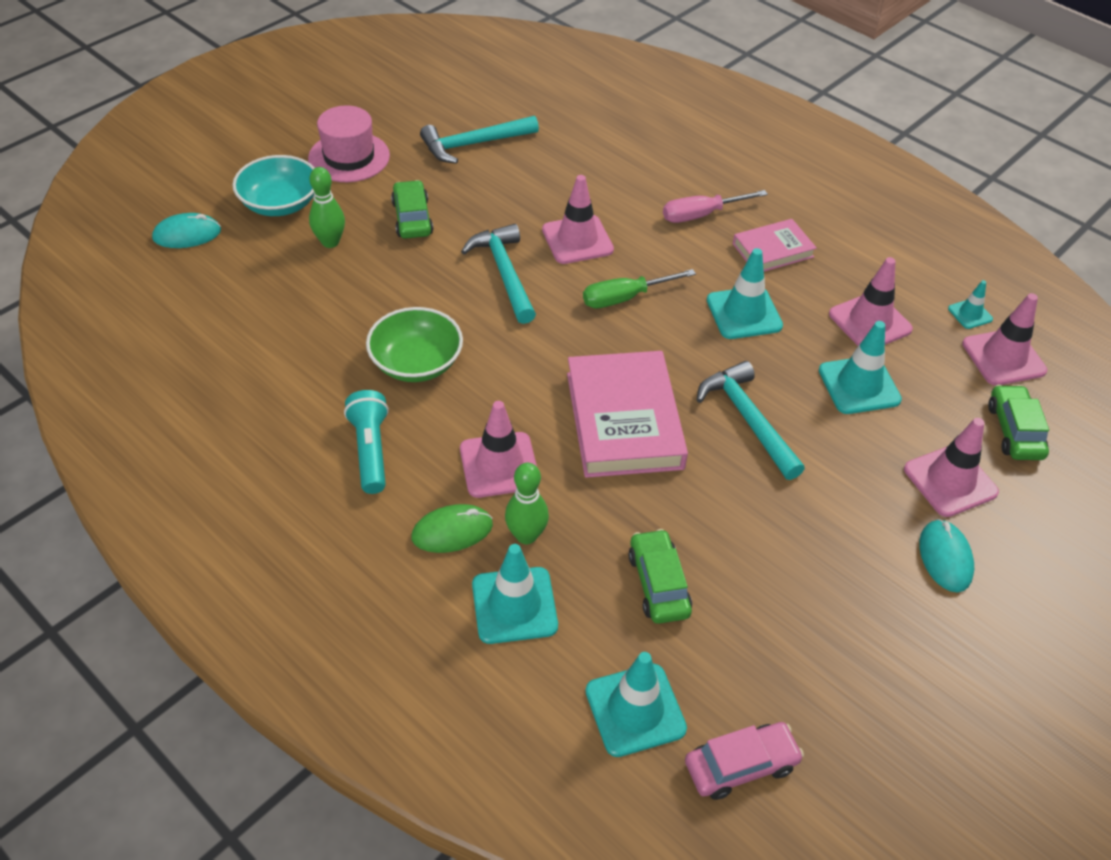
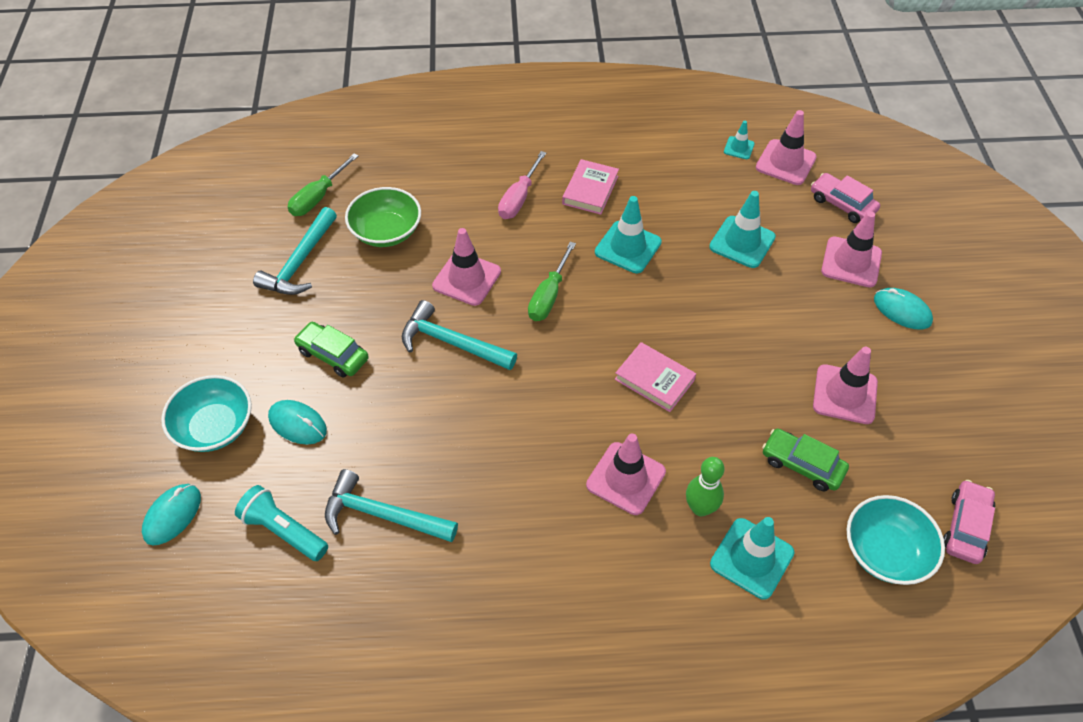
camera: 45 degrees left, 5 degrees up
pink hat [308,105,390,182] -> none
green bowling pin [309,167,345,248] -> turquoise mouse [268,400,327,444]
turquoise flashlight [344,390,389,494] -> turquoise flashlight moved to [235,485,328,561]
green bowl [366,307,463,382] -> green bowl moved to [345,187,421,247]
green mouse [411,504,493,553] -> none
pink book [567,351,688,478] -> pink book [615,342,696,412], size x0.56
turquoise traffic cone [586,652,687,757] -> turquoise bowl [846,495,945,585]
turquoise hammer [697,361,805,480] -> turquoise hammer moved to [325,469,458,542]
pink traffic cone [829,257,913,346] -> pink traffic cone moved to [813,347,878,424]
green car [988,385,1049,460] -> pink car [811,173,880,223]
none -> green screwdriver [288,153,359,216]

